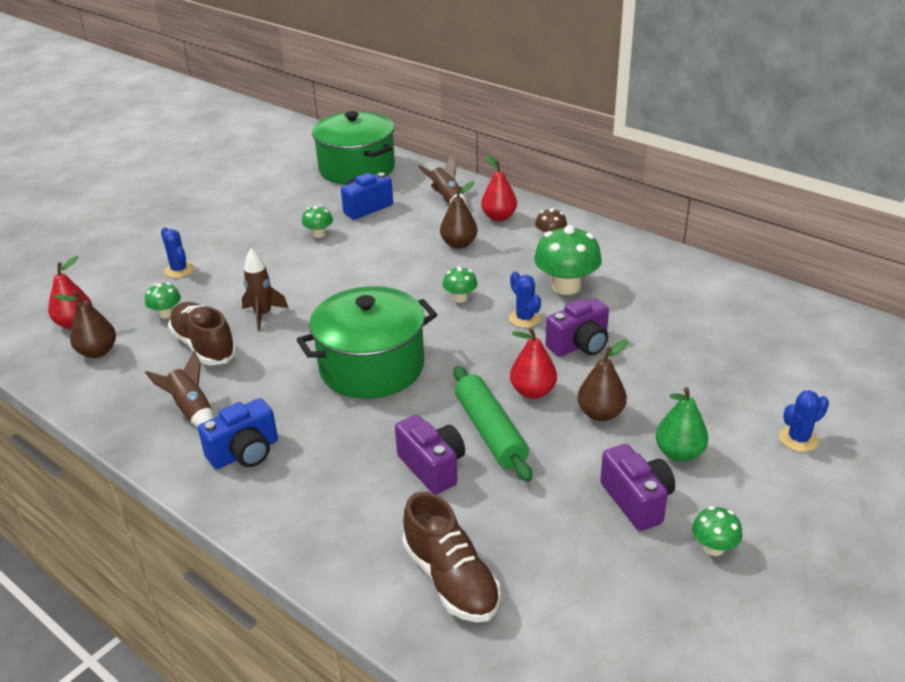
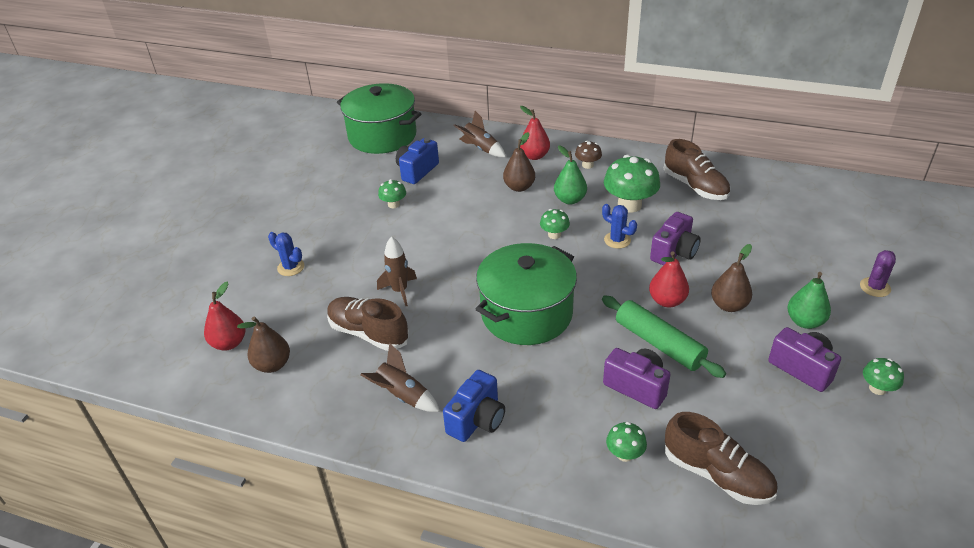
camera: 20 degrees left, 5 degrees up
green mushroom [145,283,181,319] -> green mushroom moved to [606,422,647,462]
blue cactus [779,390,829,452] -> purple cactus [860,250,896,297]
none -> green pear [554,145,587,204]
none -> brown shoe [664,139,730,200]

